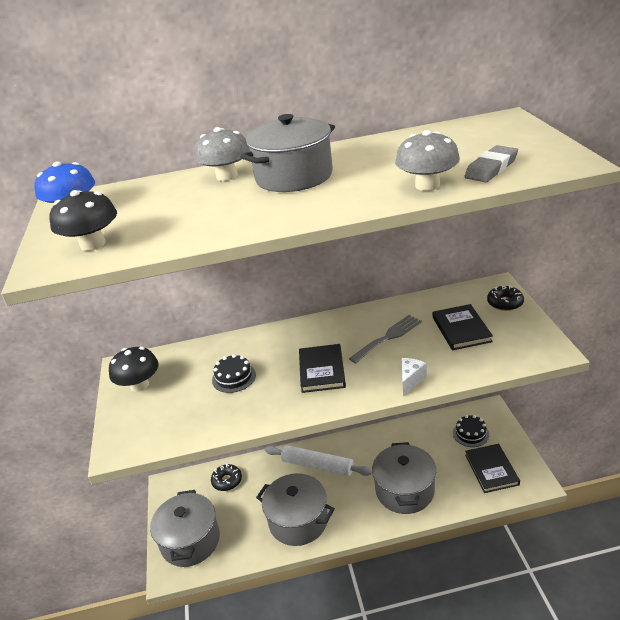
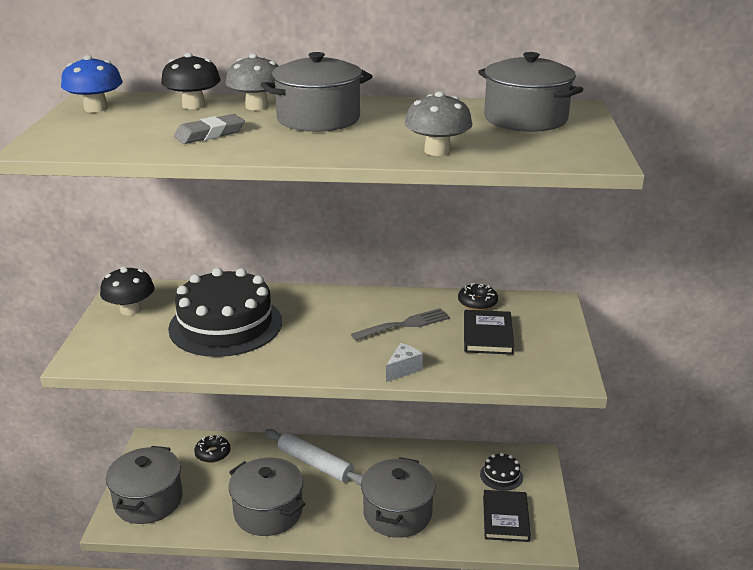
camera: 10 degrees right, 5 degrees down
black mushroom [50,190,117,251] -> black mushroom moved to [161,53,221,109]
black cake [212,354,256,393] -> black cake [168,268,282,357], size x2.32
black book [299,344,346,393] -> none
grey eraser [464,145,518,182] -> grey eraser moved to [174,114,245,144]
black donut [487,285,524,311] -> black donut moved to [458,283,498,310]
none -> grey pot [478,52,583,132]

